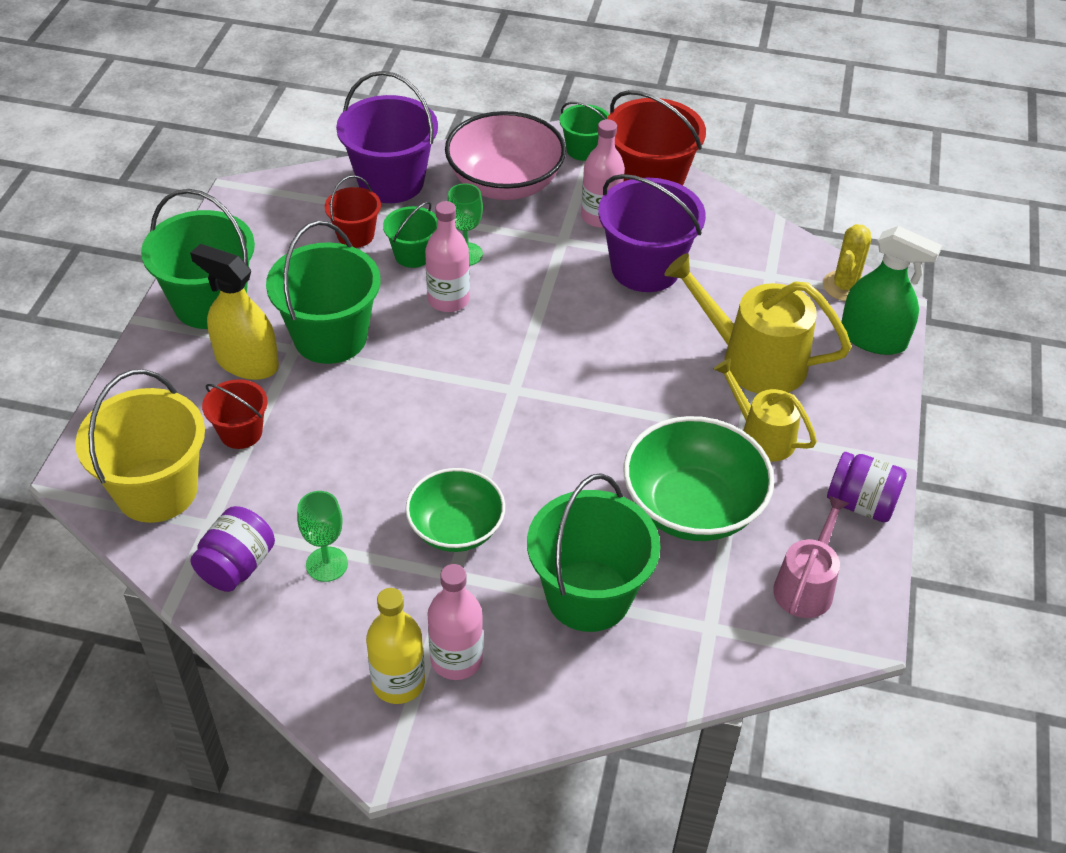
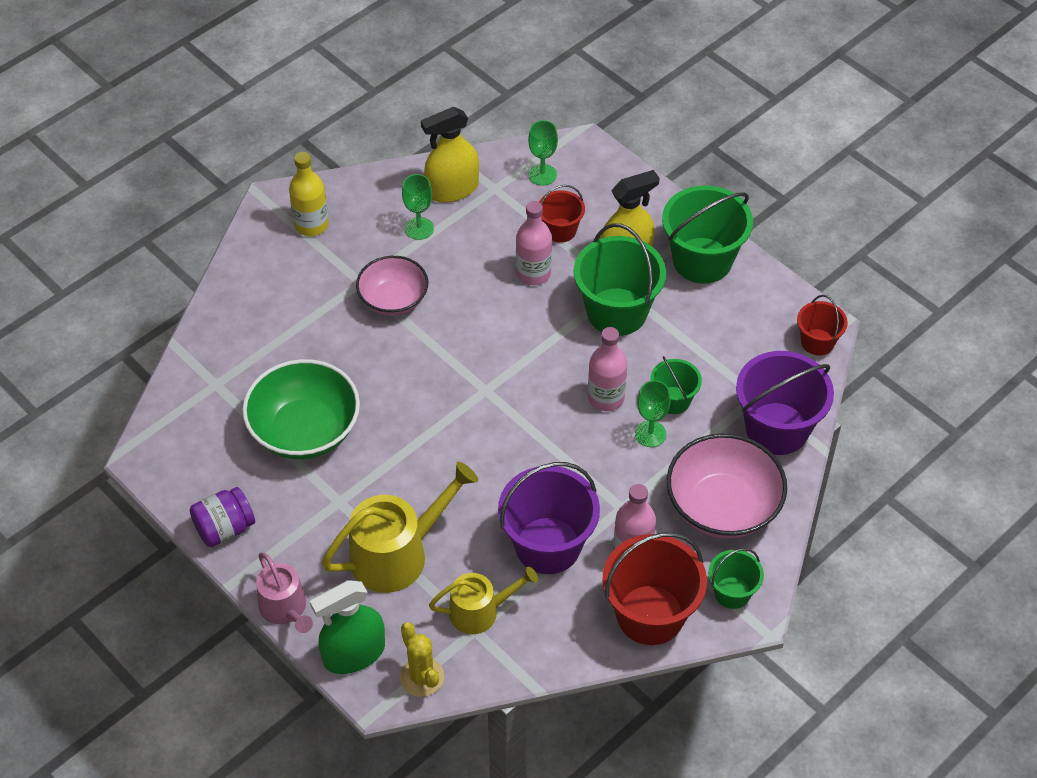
camera: 125 degrees right, 5 degrees up
yellow bucket [75,369,205,523] -> green goblet [528,120,558,186]
purple jar [190,506,275,592] -> yellow spray bottle [421,107,479,203]
red bucket [325,175,381,248] -> red bucket moved to [797,295,848,356]
green bowl [405,468,505,552] -> pink bowl [356,256,429,316]
pink bottle [427,564,483,680] -> pink bottle moved to [516,201,552,285]
green bucket [527,473,661,632] -> none
yellow watering can [713,358,817,461] -> yellow watering can moved to [429,567,538,634]
pink watering can [773,496,850,618] -> pink watering can moved to [256,552,313,633]

